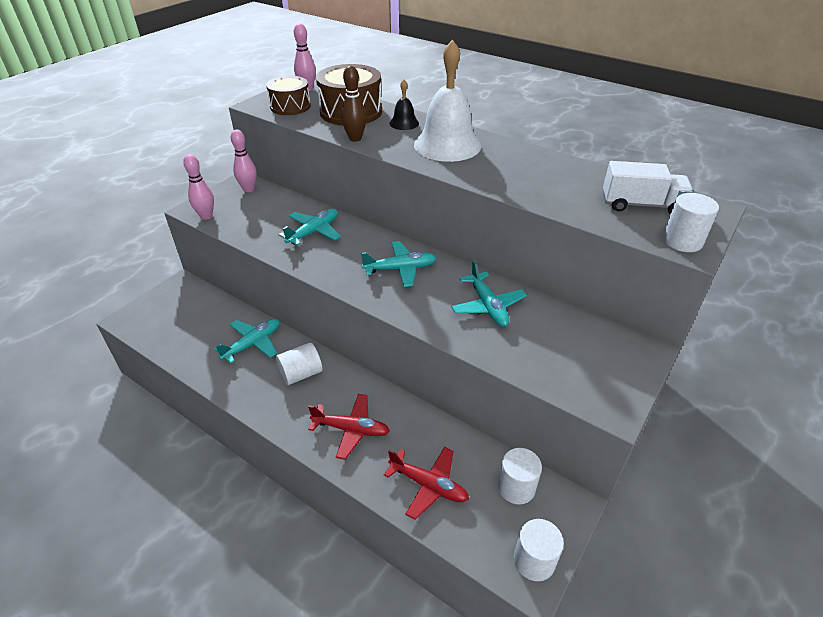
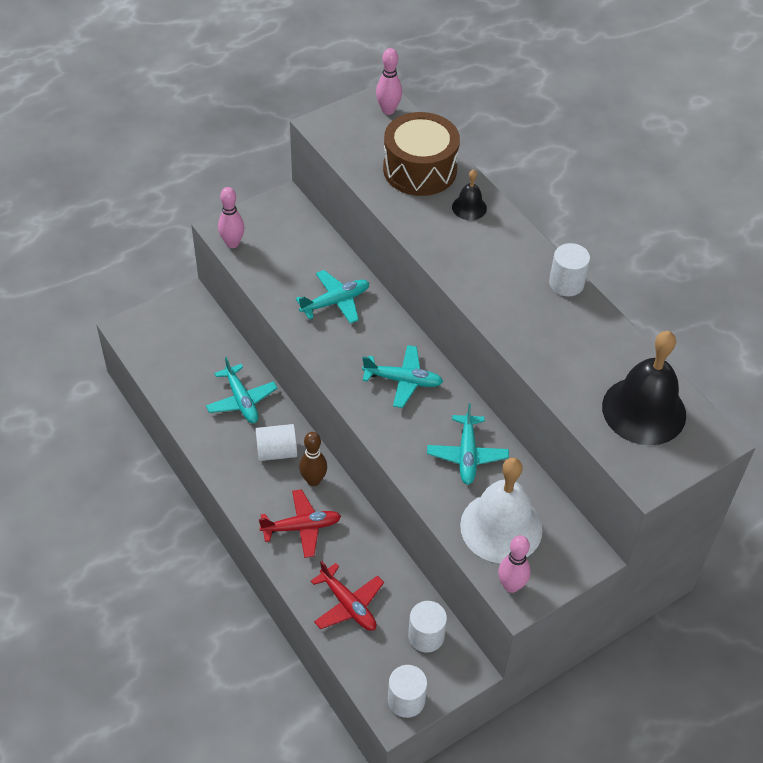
camera: 20 degrees right, 10 degrees up
turquoise plane [215,319,280,364] -> turquoise plane turned 90 degrees clockwise [206,357,278,423]
pink bowling pin [231,129,257,192] -> pink bowling pin moved to [498,535,531,593]
brown drum [266,76,311,115] -> none
red plane [308,394,390,460] -> red plane turned 45 degrees counterclockwise [259,489,341,558]
brown bowling pin [341,66,367,142] -> brown bowling pin moved to [299,432,327,486]
white bell [414,39,481,162] -> white bell moved to [460,458,543,563]
white truck [603,161,693,214] -> black bell [602,331,686,445]
white cylinder [663,193,719,252] -> white cylinder moved to [549,243,590,296]

